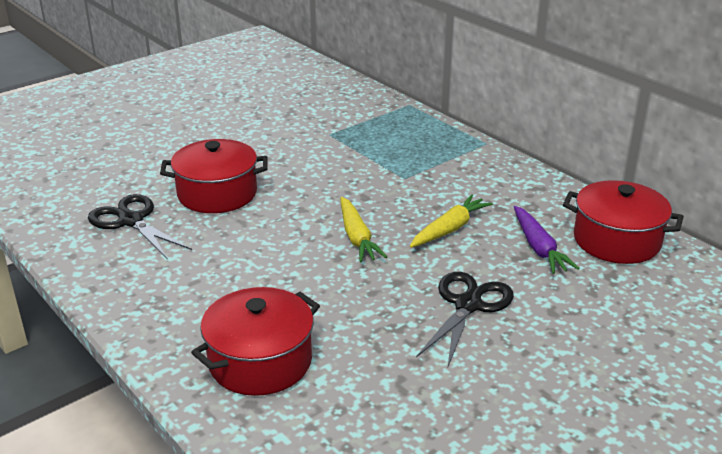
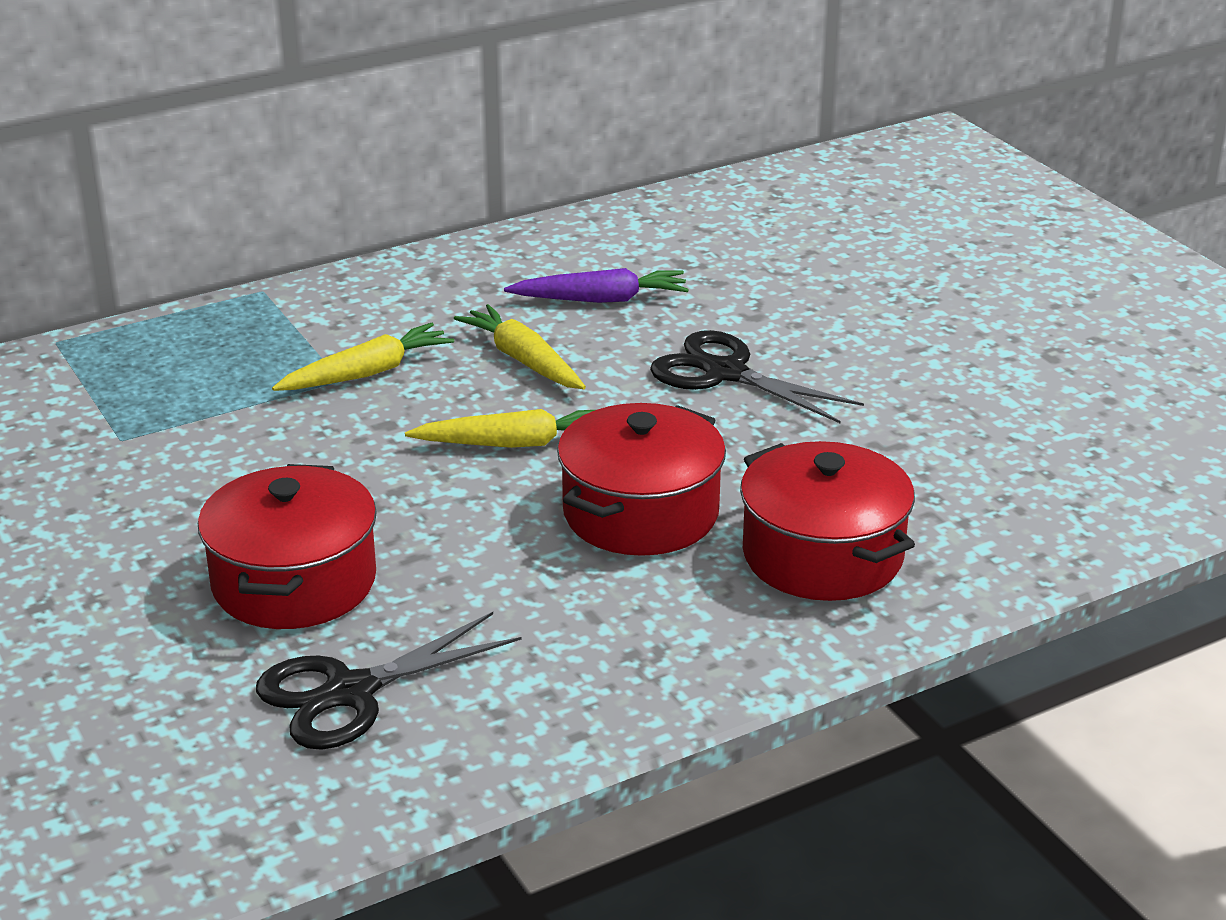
camera: 80 degrees left, 0 degrees up
red pot [563,180,684,264] -> red pot moved to [557,403,726,556]
none -> yellow carrot [272,323,454,391]

